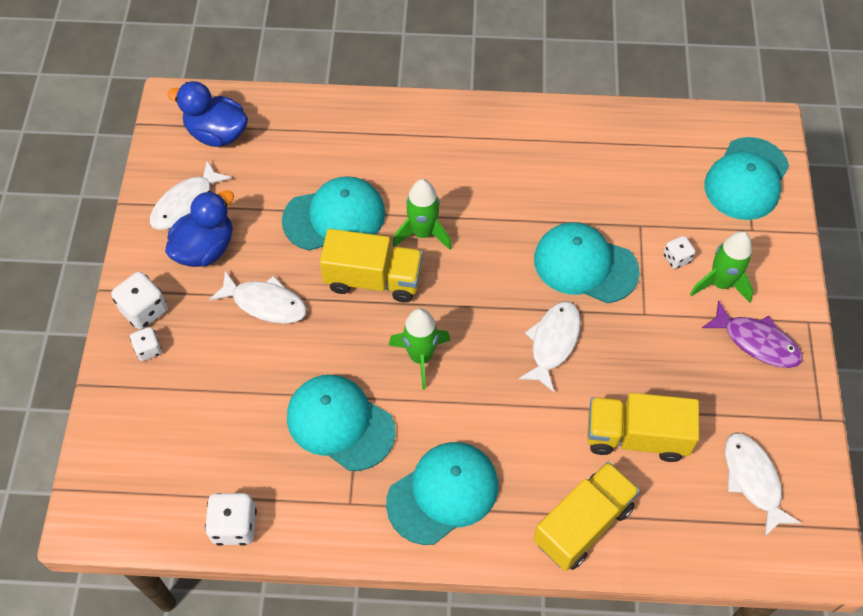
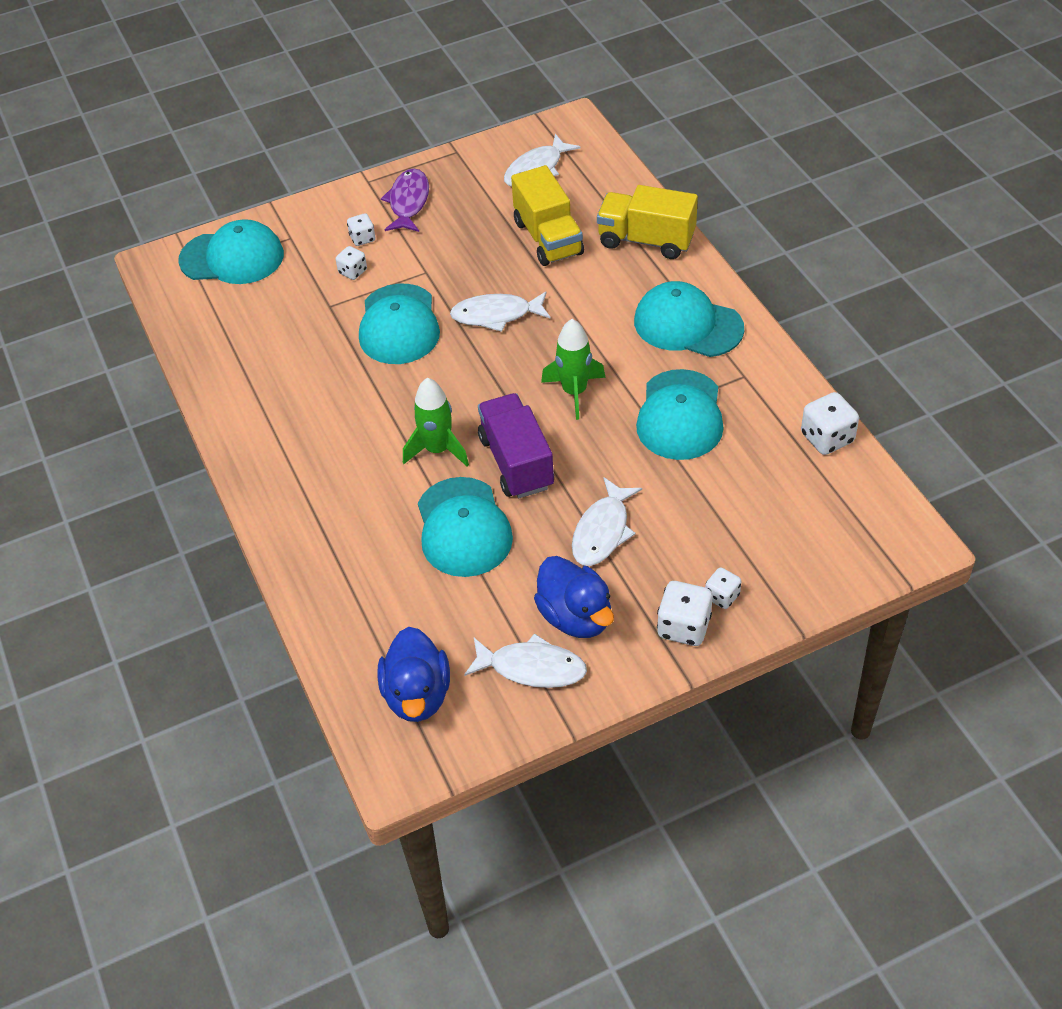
camera: 115 degrees left, 10 degrees down
blue duck [165,190,234,267] -> blue duck turned 135 degrees counterclockwise [534,556,614,638]
white fish [209,271,307,324] -> white fish turned 150 degrees counterclockwise [572,477,642,566]
turquoise cap [282,176,385,251] -> turquoise cap turned 150 degrees counterclockwise [418,477,513,577]
yellow truck [320,229,423,303] -> purple truck [478,393,554,498]
green rocket [690,231,754,303] -> white dice [347,213,375,246]

